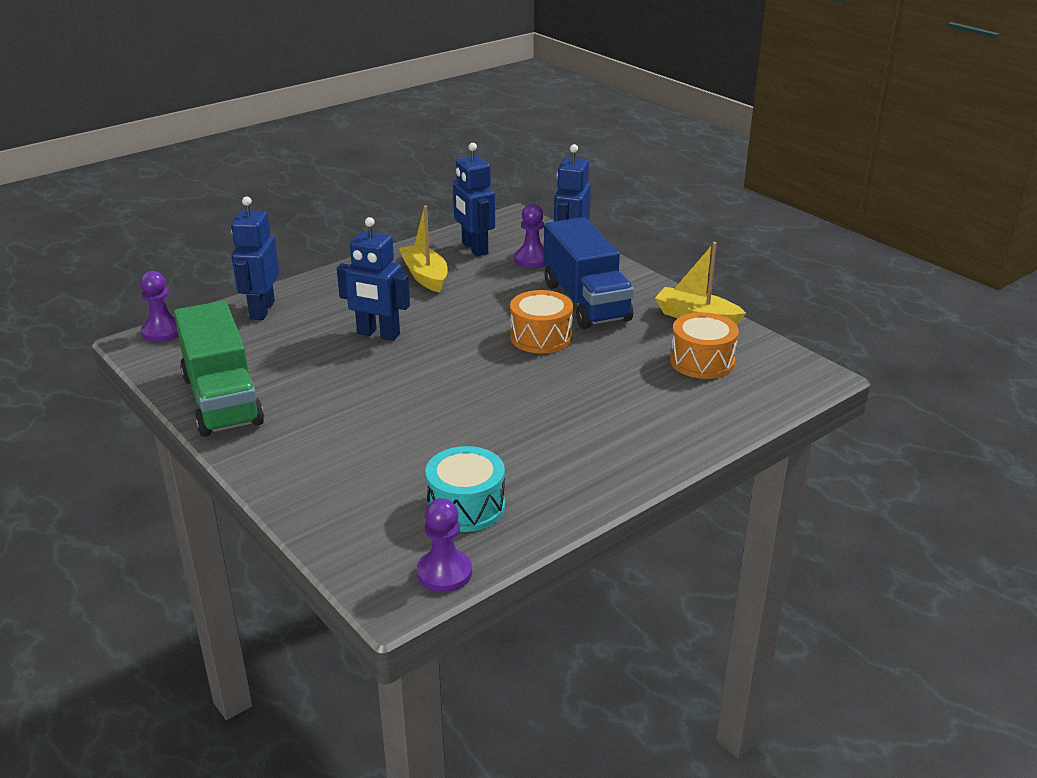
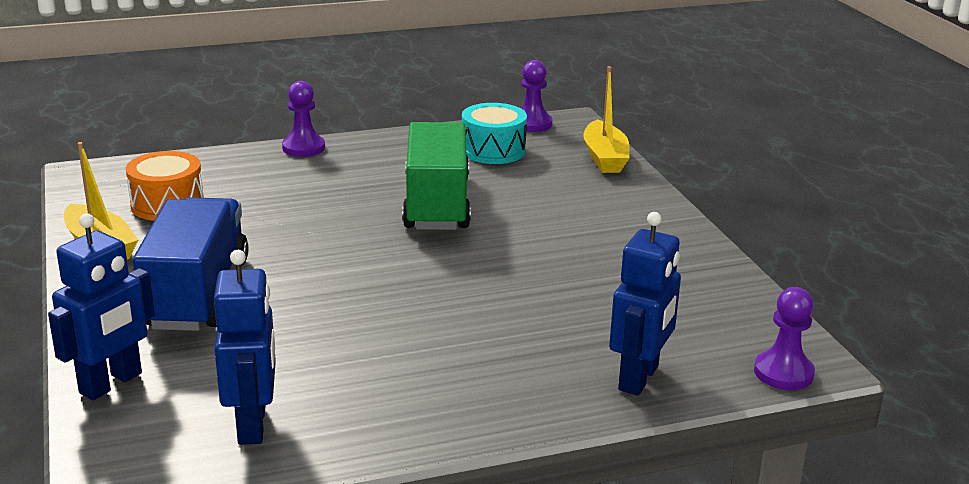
camera: 160 degrees left, 5 degrees down
green truck [174,301,264,437] -> green truck moved to [402,122,471,230]
blue robot [337,217,410,341] -> none
yellow boat [399,206,448,293] -> yellow boat moved to [583,66,630,173]
orange drum [510,290,573,354] -> none
purple pawn [514,204,544,268] -> purple pawn moved to [282,81,325,157]

